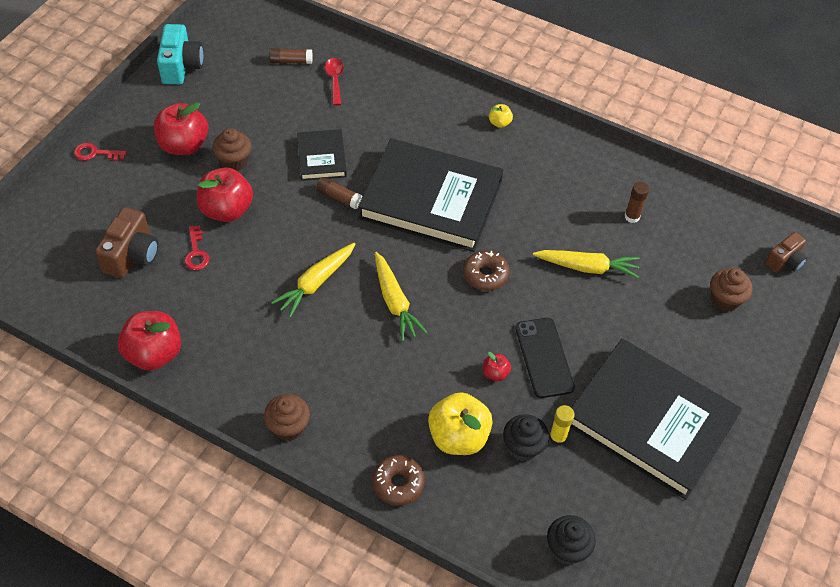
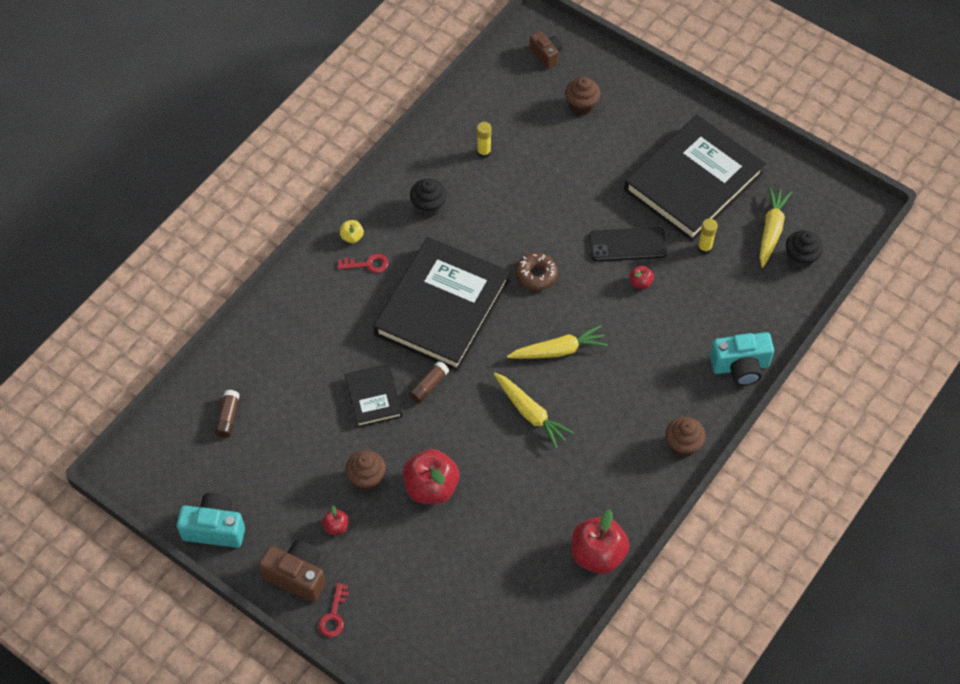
camera: 80 degrees left, 5 degrees up
brown camera [95,207,159,278] -> brown camera moved to [259,540,326,602]
red apple [154,102,208,155] -> red apple [322,506,349,535], size x0.46
red key [184,225,209,270] -> red key moved to [337,254,389,273]
black book [297,129,347,181] -> black book turned 75 degrees clockwise [345,364,403,427]
red spoon [325,58,344,106] -> none
brown donut [372,455,425,506] -> turquoise camera [710,332,774,386]
yellow apple [428,392,493,455] -> none
black cupcake [503,414,549,461] -> black cupcake moved to [410,179,447,217]
yellow carrot [533,250,640,278] -> yellow carrot moved to [760,186,792,268]
brown glue stick [625,182,649,223] -> yellow glue stick [477,122,492,158]

